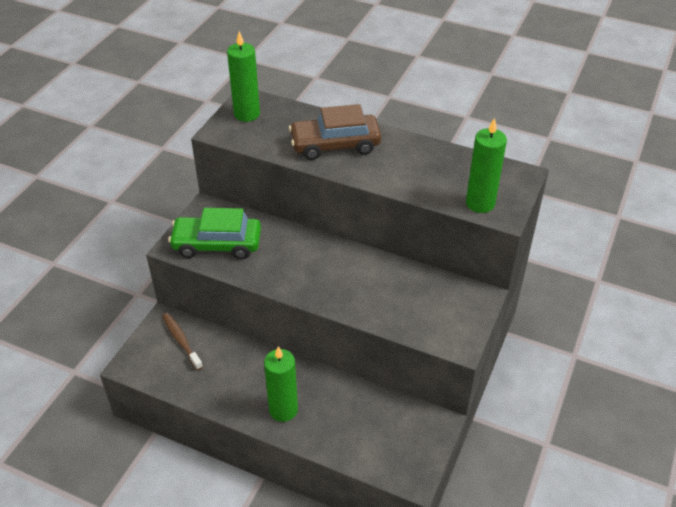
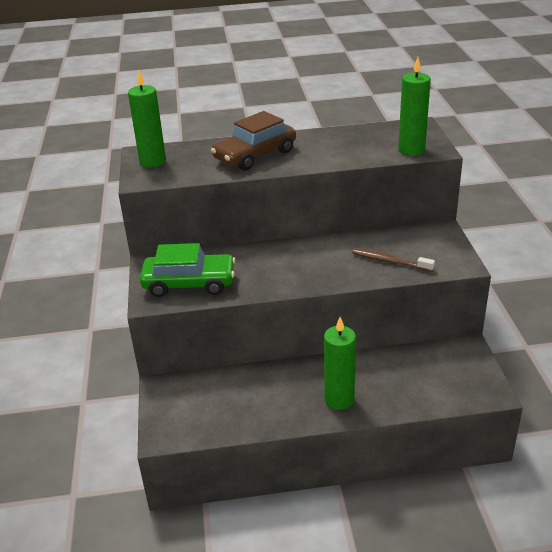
camera: 30 degrees left, 10 degrees down
brown toothbrush [162,313,203,370] -> brown toothbrush moved to [353,249,435,272]
green car [168,208,261,259] -> green car turned 150 degrees counterclockwise [140,243,236,297]

